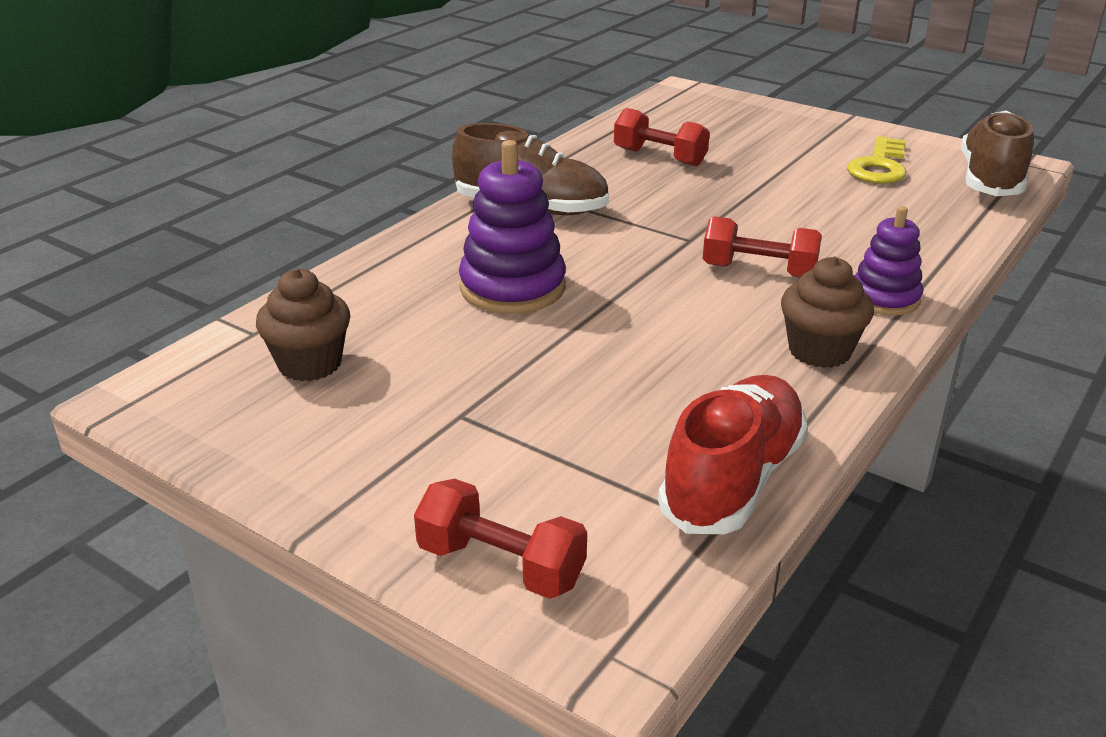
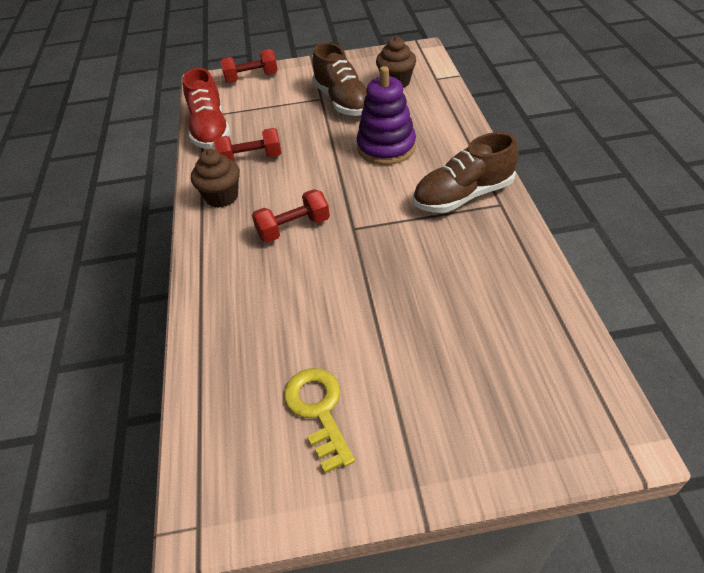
camera: 140 degrees right, 15 degrees up
red dumbbell [614,108,710,166] -> red dumbbell moved to [214,128,281,161]
purple stacking toy [855,206,923,316] -> none
brown shoe [961,111,1033,196] -> brown shoe moved to [312,43,367,116]

